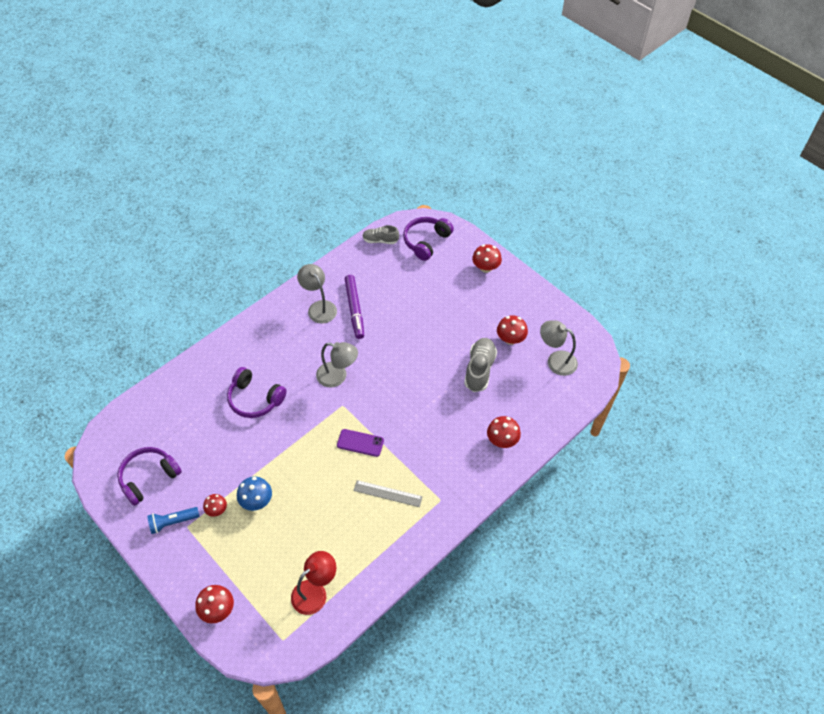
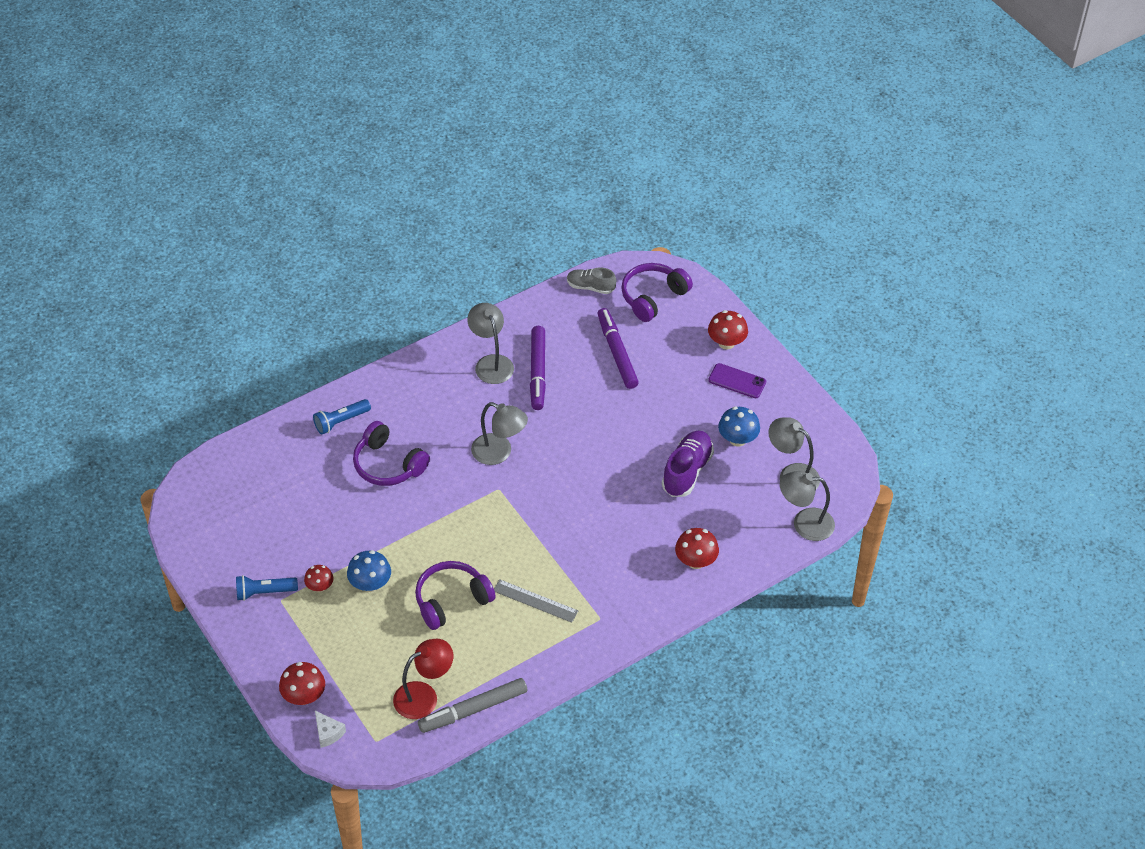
camera: 10 degrees right, 5 degrees down
purple headphones [117,447,182,506] -> purple headphones moved to [415,561,496,630]
purple phone [337,429,384,457] -> purple phone moved to [708,363,766,398]
grey shoe [464,338,497,392] -> purple shoe [662,431,714,497]
red mushroom [497,315,528,345] -> blue mushroom [718,407,760,447]
none -> blue flashlight [313,399,371,435]
none -> white cheese [315,711,346,748]
none -> grey marker [418,678,527,733]
none -> purple marker [598,308,639,389]
none -> grey lamp [780,471,835,541]

